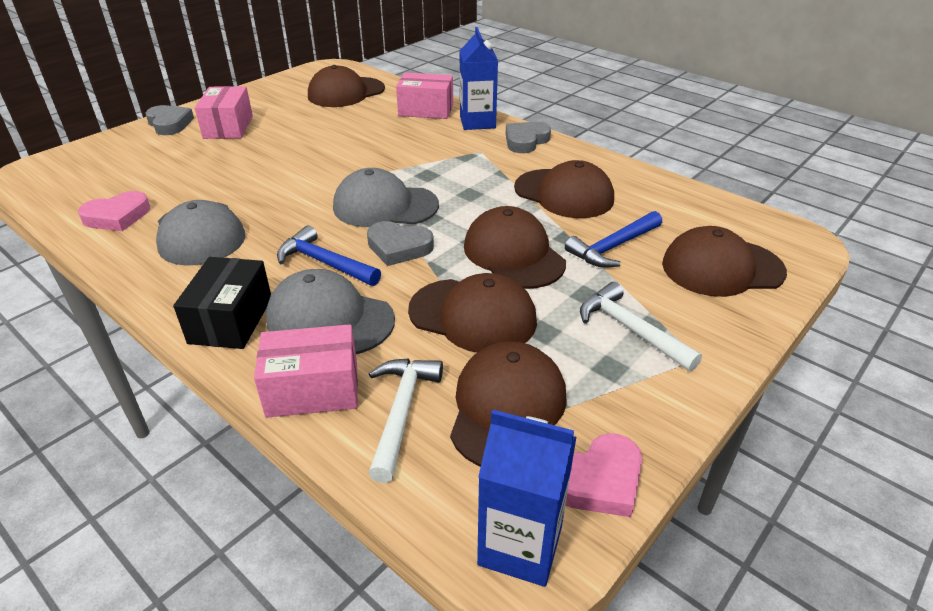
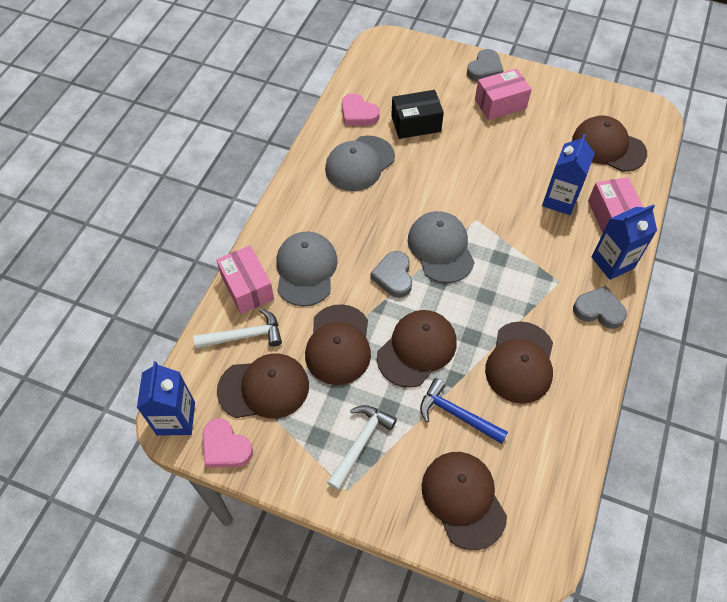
camera: 70 degrees right, 20 degrees up
black box [173,257,271,349] -> black box moved to [391,90,444,139]
blue hammer [277,225,381,286] -> none
none -> blue carton [542,134,595,215]

